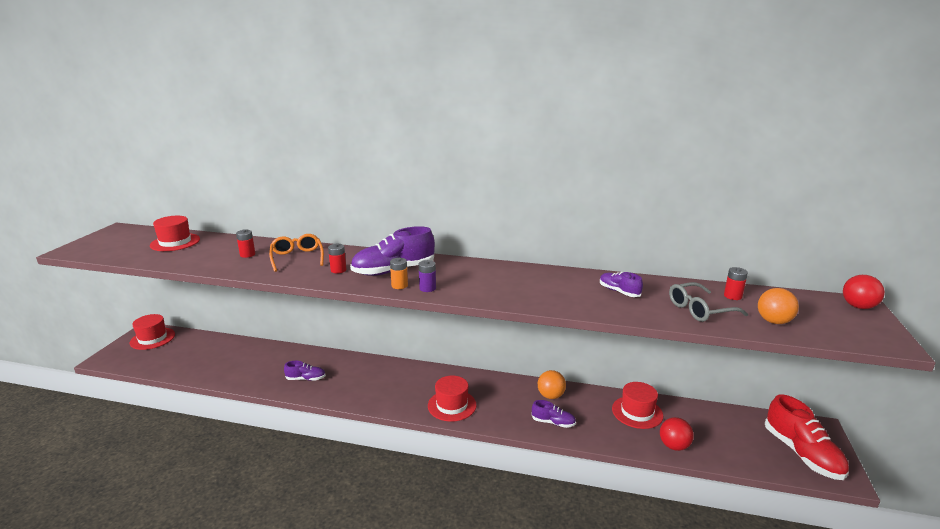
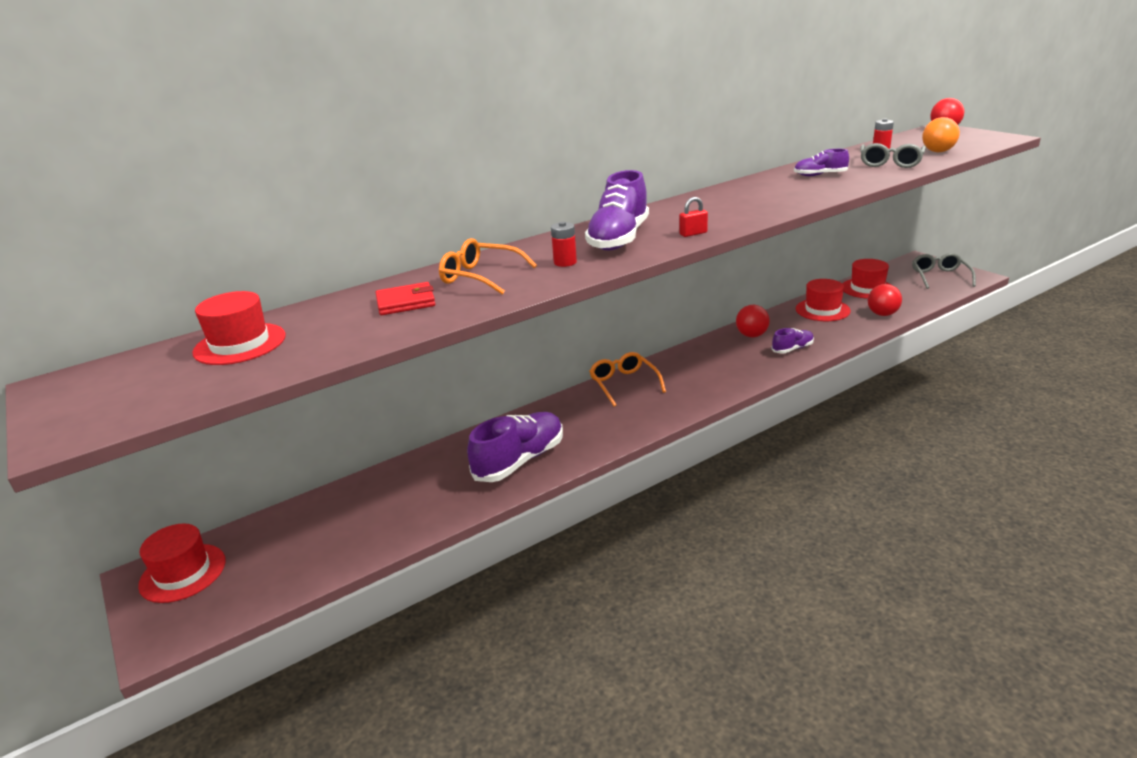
camera: 45 degrees left, 5 degrees up
red battery [236,229,255,258] -> red wallet [375,282,435,315]
purple shoe [284,361,326,381] -> purple shoe [467,412,563,482], size x1.91
orange battery [390,258,408,289] -> none
purple battery [419,260,436,292] -> red padlock [679,197,708,237]
red hat [428,375,477,422] -> red hat moved to [842,259,891,299]
orange ball [538,370,566,399] -> red ball [736,305,770,337]
red shoe [765,394,849,480] -> grey glasses [912,253,976,289]
none -> orange glasses [589,352,666,407]

